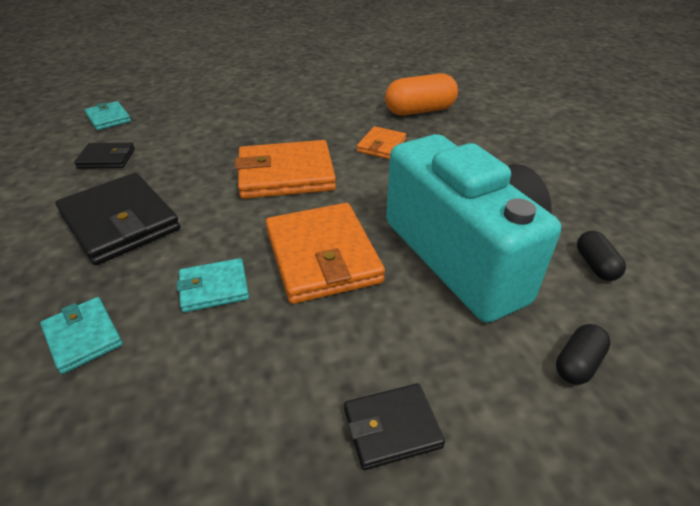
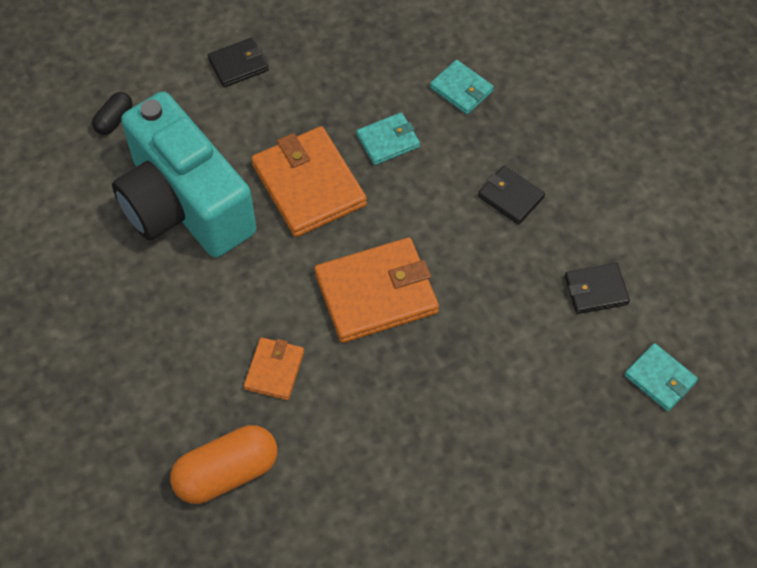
camera: 170 degrees right, 20 degrees up
black wallet [55,173,180,265] -> black wallet [478,165,545,225], size x0.53
black capsule [577,231,626,281] -> none

